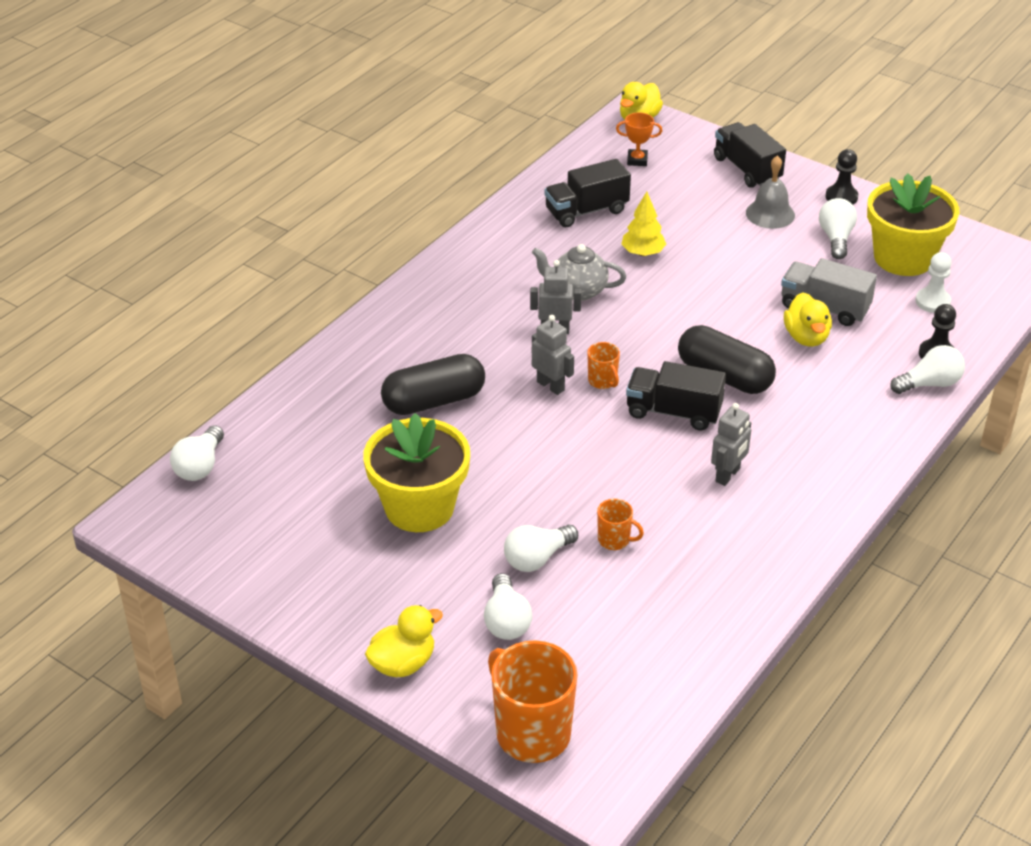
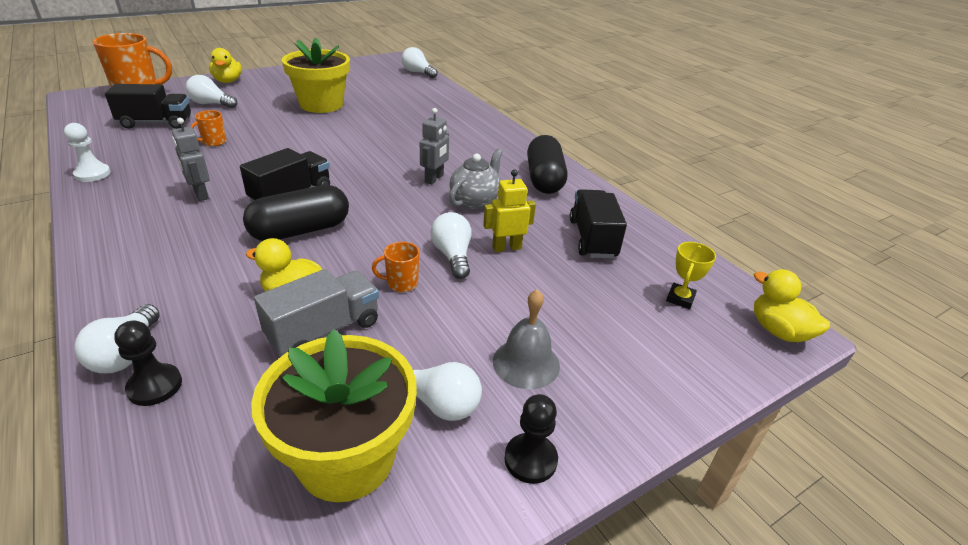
camera: 110 degrees right, 5 degrees down
black capsule [381,354,485,415] -> black capsule moved to [527,135,567,194]
white light bulb [504,525,578,572] -> white light bulb moved to [430,212,471,279]
grey robot [532,315,574,395] -> none
orange mug [587,342,620,389] -> orange mug moved to [372,242,420,292]
orange trophy [616,112,662,166] -> yellow trophy [666,242,716,309]
yellow tree [621,192,666,256] -> yellow robot [483,170,536,252]
black truck [714,122,786,188] -> black truck moved to [105,84,191,129]
white pawn [915,252,952,313] -> white pawn moved to [64,123,111,182]

